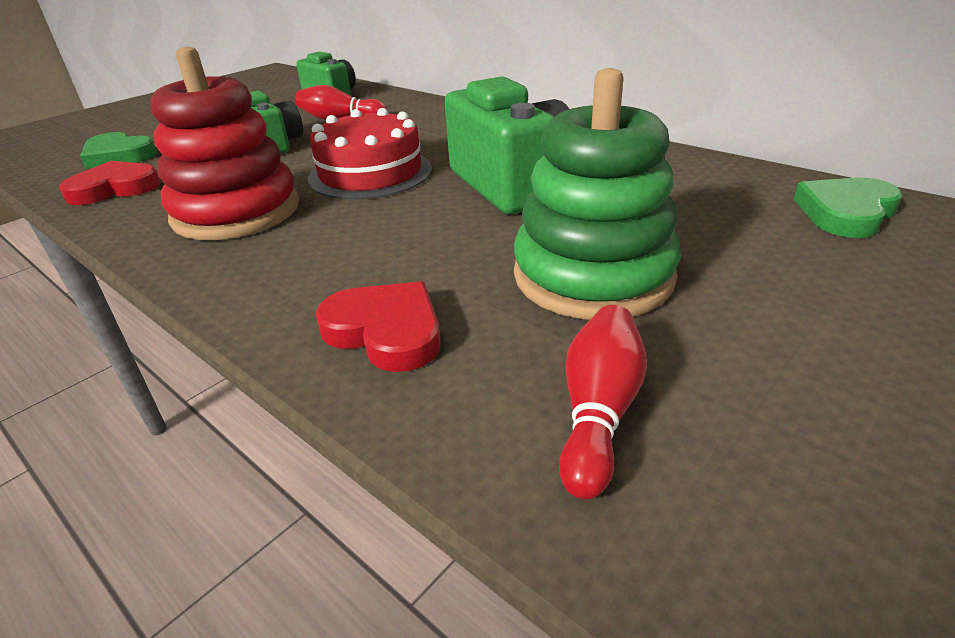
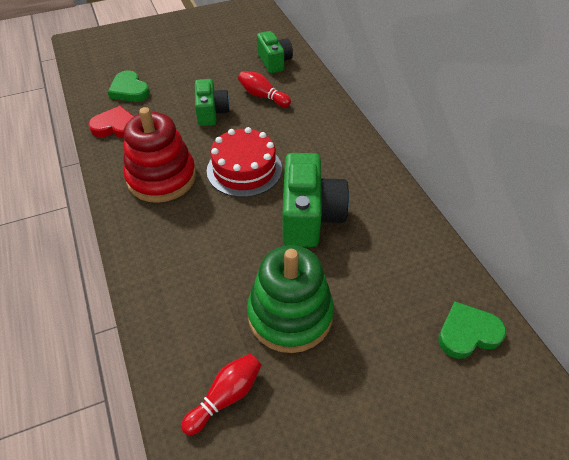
camera: 25 degrees right, 15 degrees up
red heart [315,281,441,372] -> none

